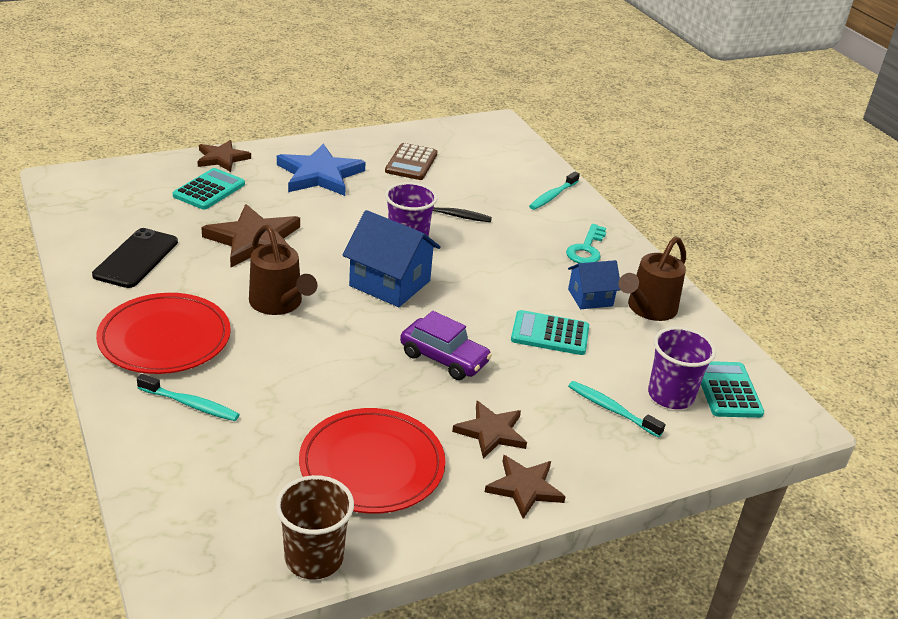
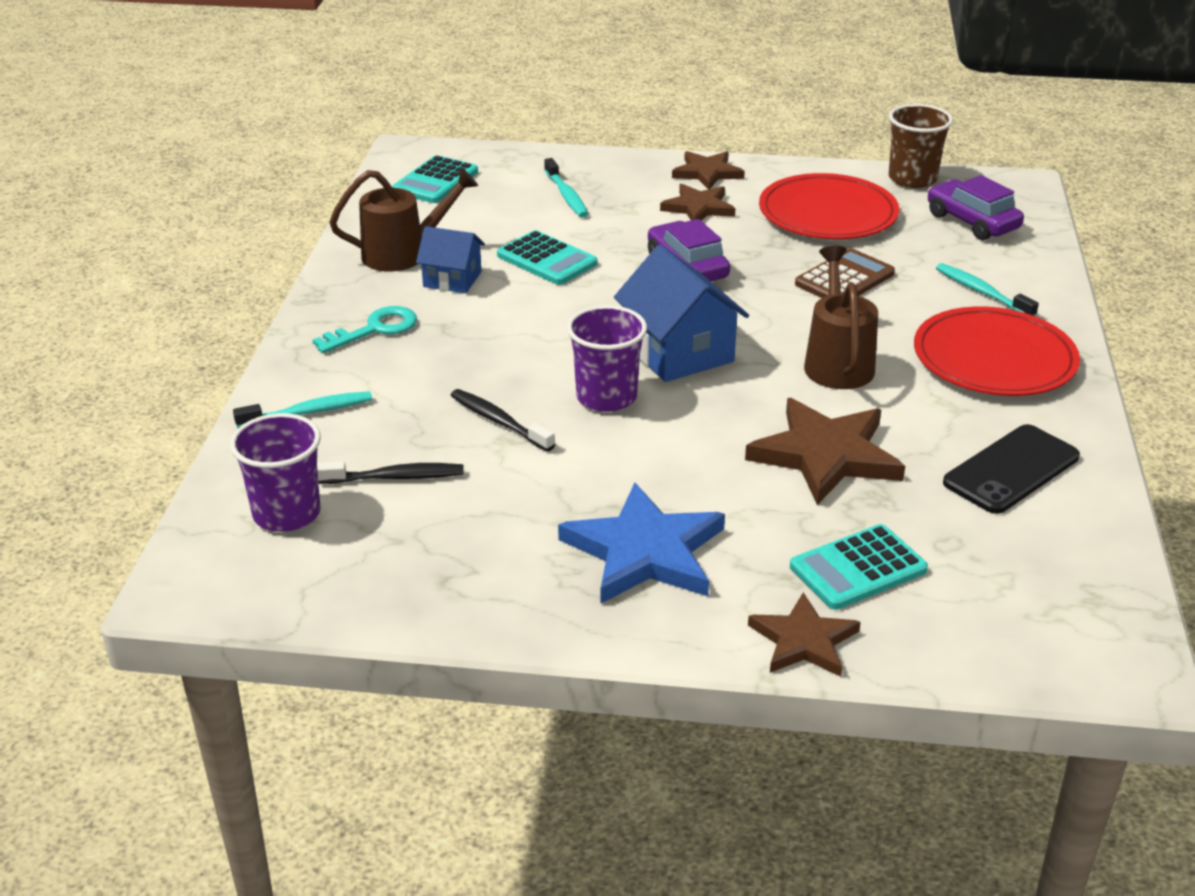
camera: 145 degrees left, 0 degrees up
brown calculator [385,143,437,180] -> brown calculator moved to [795,248,895,298]
purple cup [648,327,716,409] -> purple cup moved to [230,413,321,532]
none -> black toothbrush [317,461,464,484]
none -> purple car [928,175,1024,240]

